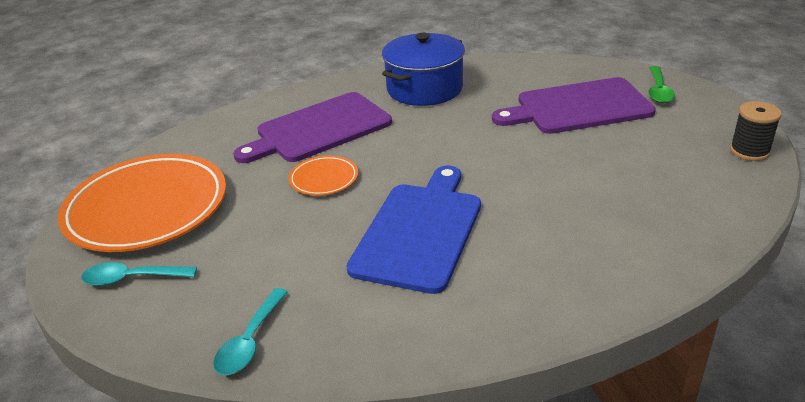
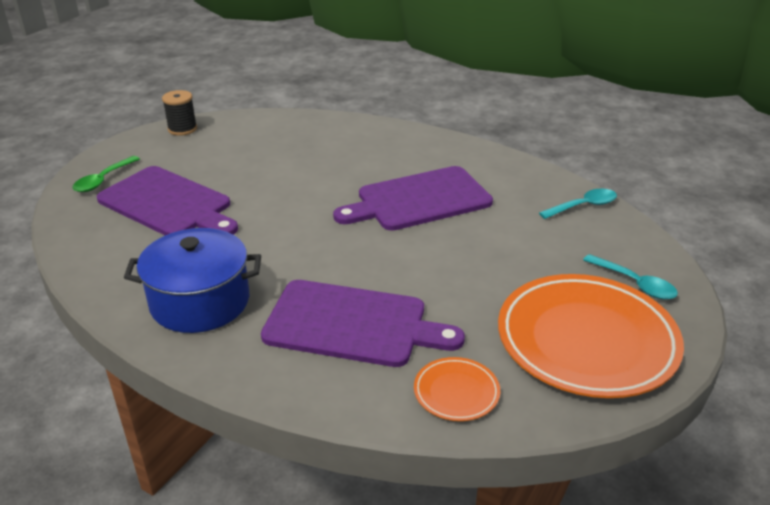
camera: 135 degrees left, 0 degrees up
orange plate [289,155,358,196] -> orange plate moved to [414,357,500,421]
blue cutting board [346,166,481,294] -> purple cutting board [333,166,493,231]
green spoon [648,66,675,103] -> green spoon turned 150 degrees clockwise [72,156,140,192]

